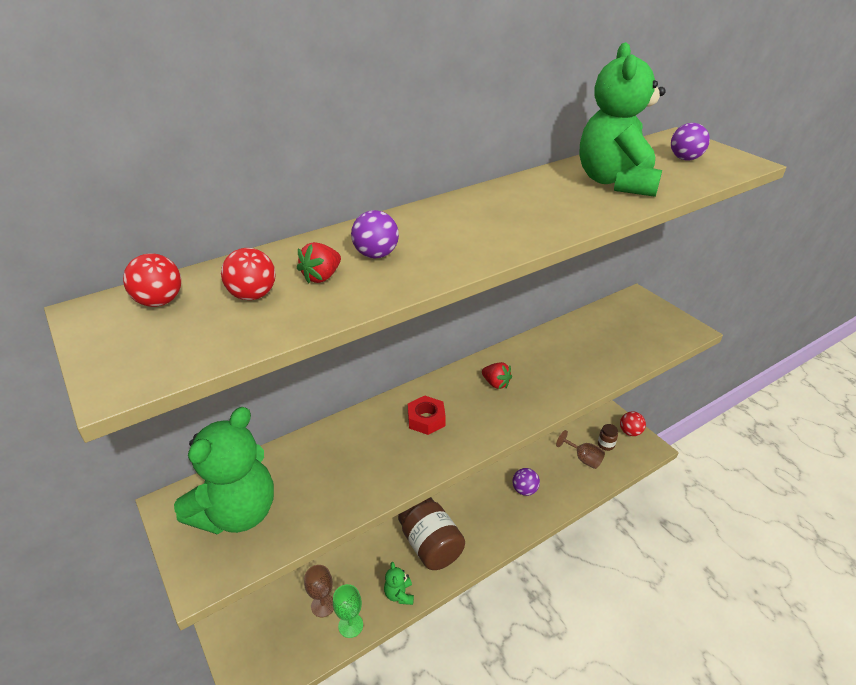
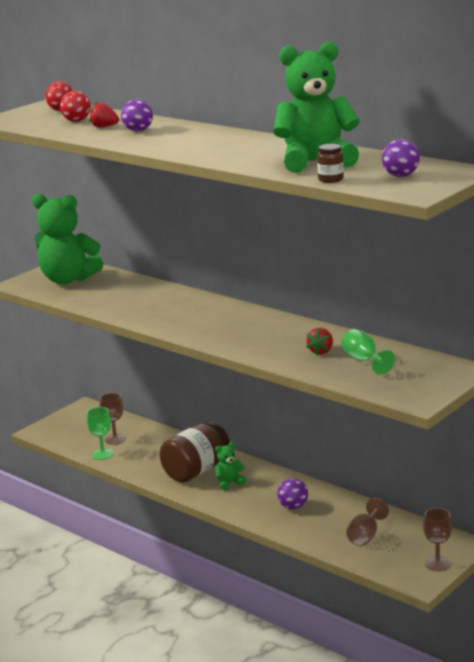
camera: 75 degrees right, 15 degrees down
green teddy bear [384,562,414,605] -> green teddy bear moved to [215,442,246,491]
red nut [408,396,446,435] -> none
red strawberry [482,362,512,389] -> red strawberry moved to [306,328,333,355]
brown jar [598,424,618,451] -> brown jar moved to [317,144,344,183]
red ball [620,412,646,436] -> brown goblet [423,508,452,571]
none -> green goblet [342,329,395,375]

